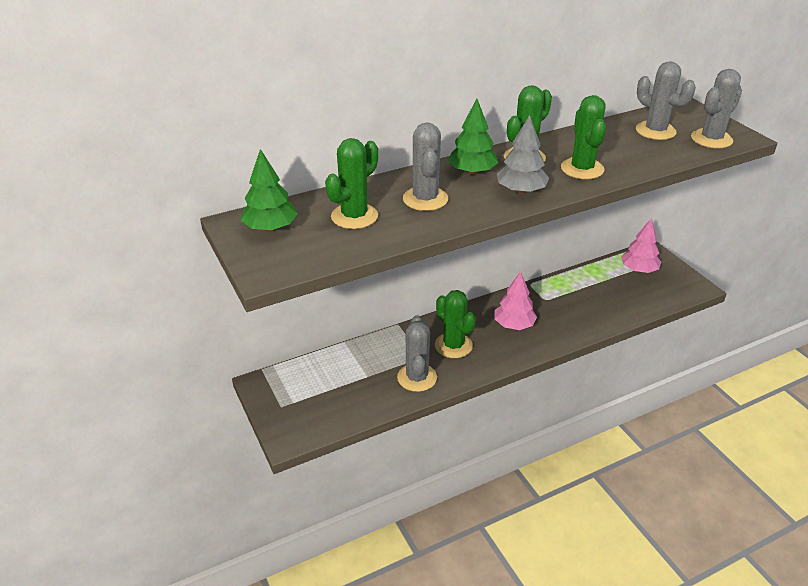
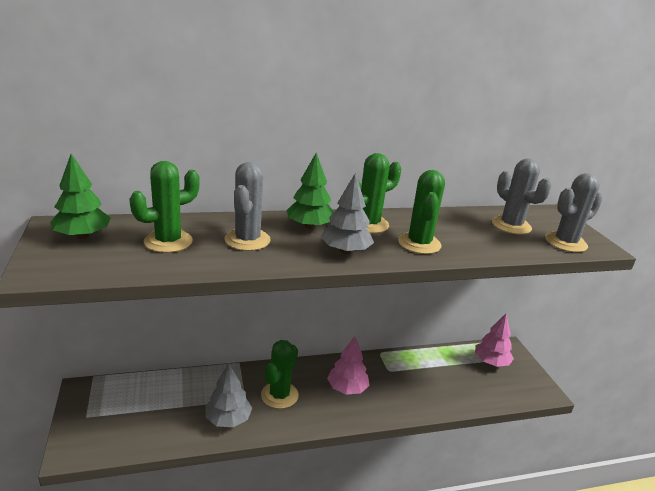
camera: 10 degrees right, 10 degrees down
grey cactus [397,315,437,392] -> grey tree [206,363,252,427]
green cactus [435,290,476,358] -> green cactus turned 45 degrees clockwise [261,340,299,409]

